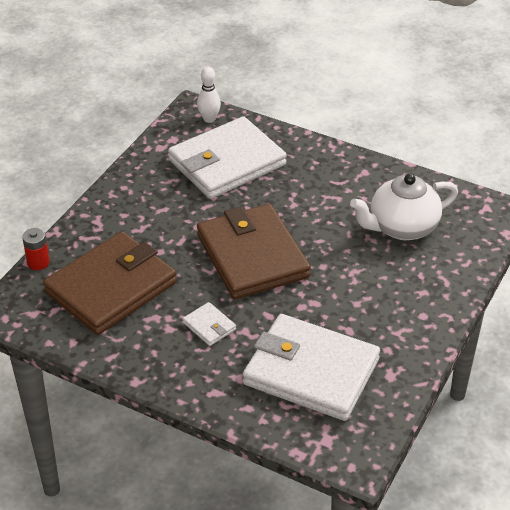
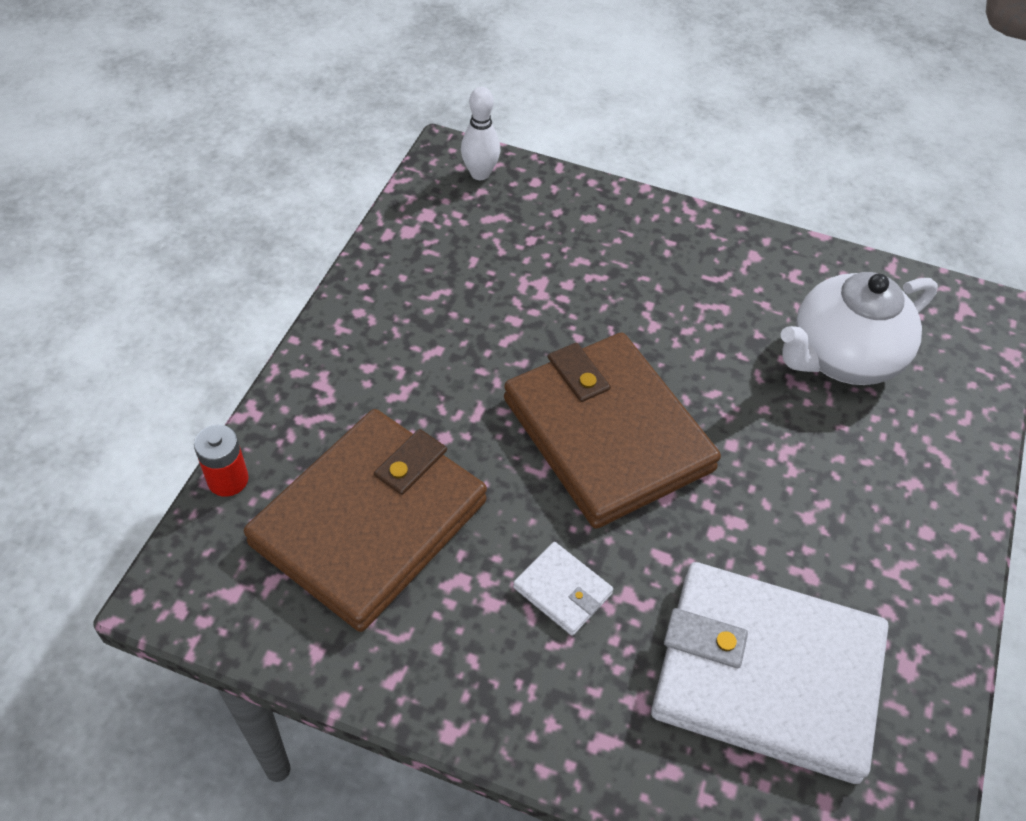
camera: 10 degrees left, 10 degrees up
white wallet [168,116,287,199] -> none

